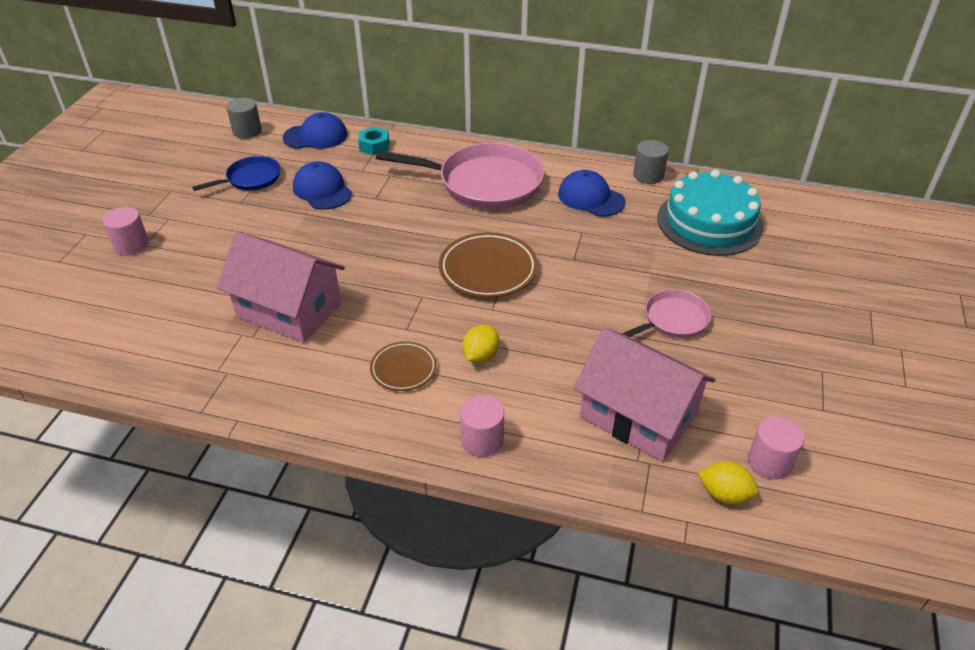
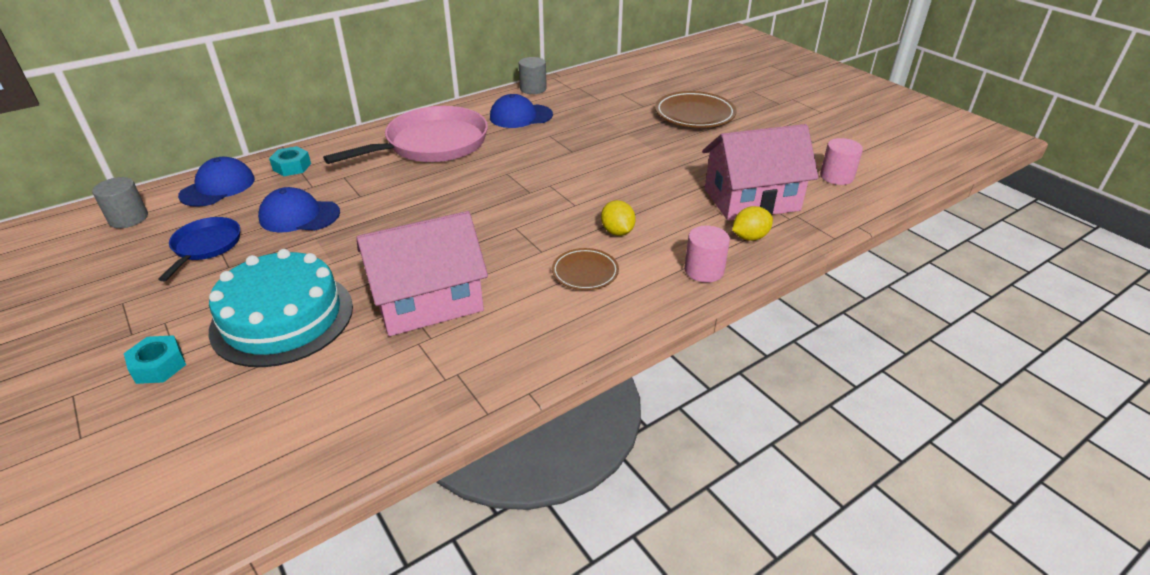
camera: 50 degrees left, 5 degrees down
pink cylinder [103,207,149,256] -> turquoise nut [124,335,186,384]
brown plate [439,232,538,298] -> brown plate moved to [655,91,737,128]
pink pan [622,289,711,338] -> none
turquoise cake [657,170,763,256] -> turquoise cake moved to [209,249,353,367]
yellow lemon [698,461,758,504] -> yellow lemon moved to [732,206,773,241]

